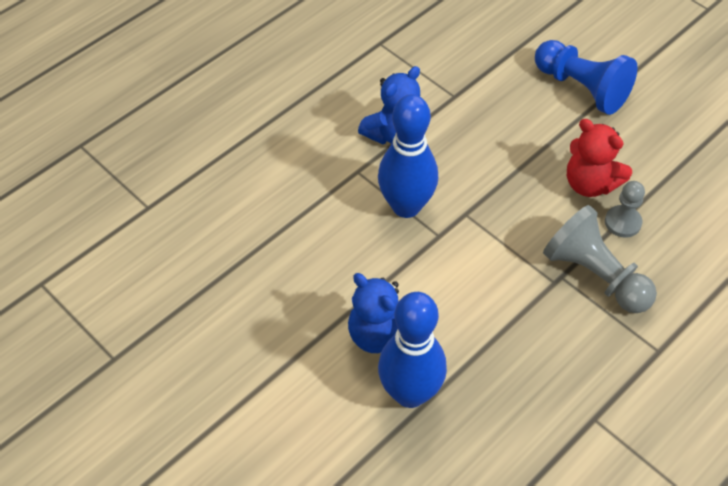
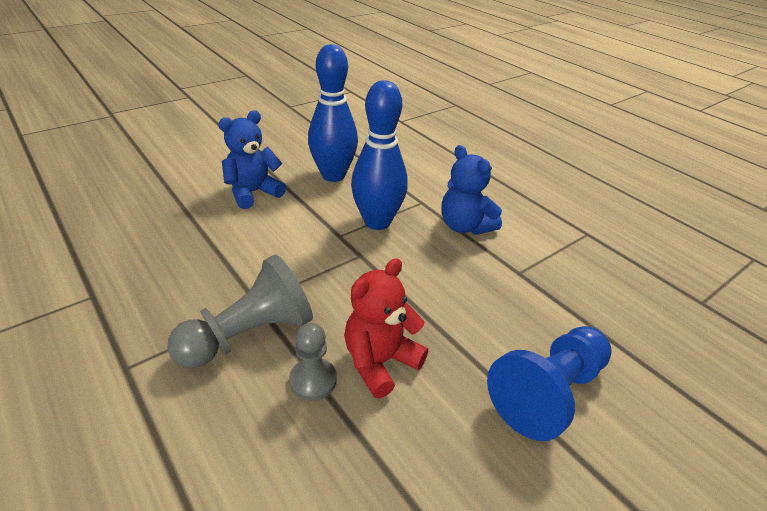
camera: 95 degrees right, 15 degrees down
blue bowling pin [378,292,447,408] -> blue bowling pin moved to [308,44,358,182]

